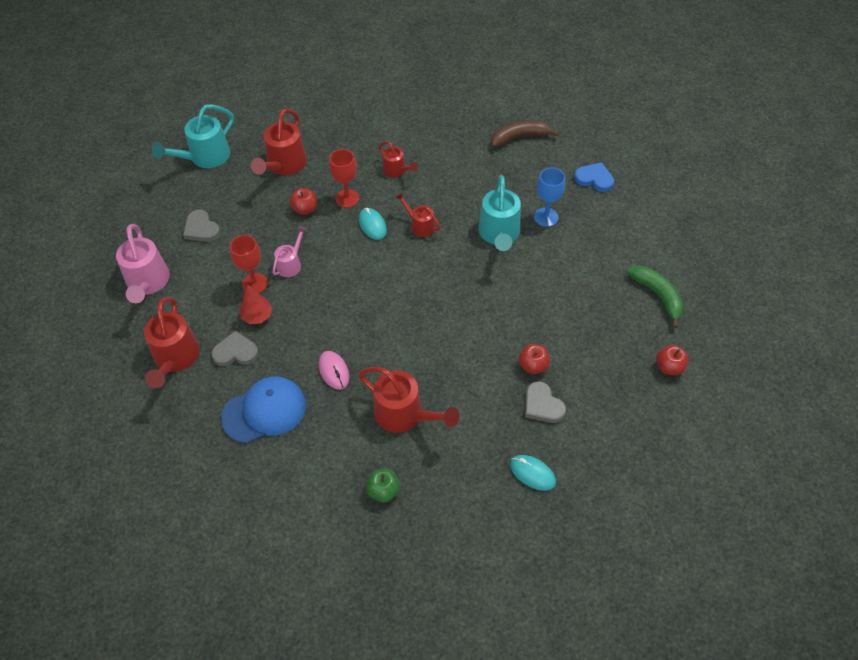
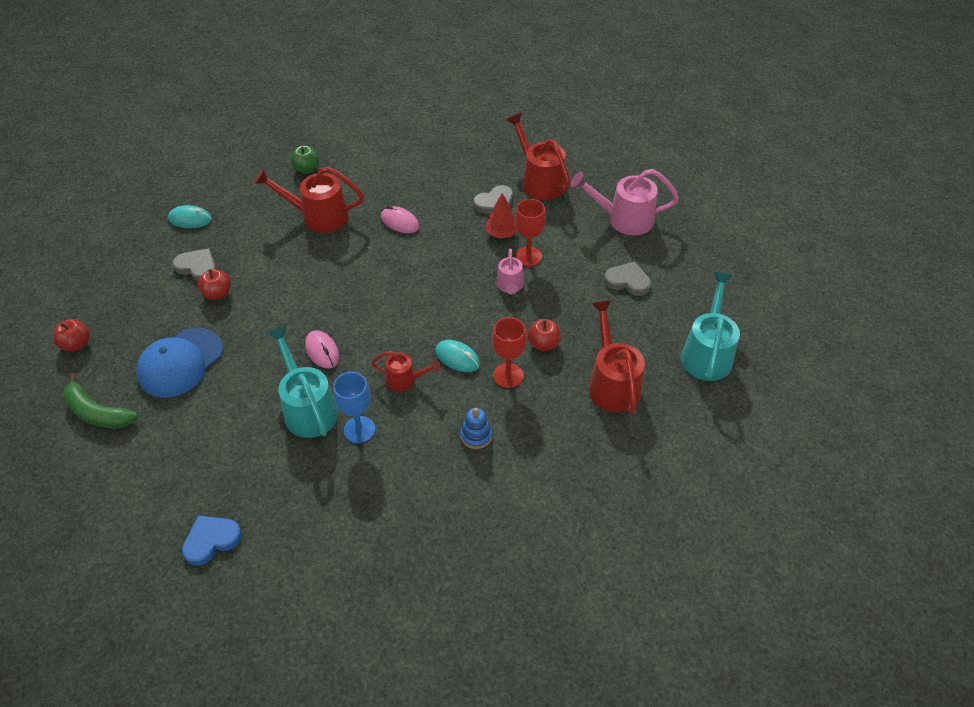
camera: 150 degrees right, 5 degrees down
pink watering can [116,224,170,303] -> pink watering can turned 45 degrees counterclockwise [571,169,679,235]
blue cap [221,376,306,443] -> blue cap moved to [136,328,223,398]
red watering can [379,141,418,177] -> blue stacking toy [460,408,492,449]
brown banana [491,121,559,148] -> none
blue goblet [534,167,565,227] -> blue goblet moved to [333,372,375,443]
blue heart [574,162,614,192] -> blue heart turned 150 degrees clockwise [182,516,242,566]
none -> pink mouse [305,330,340,368]

